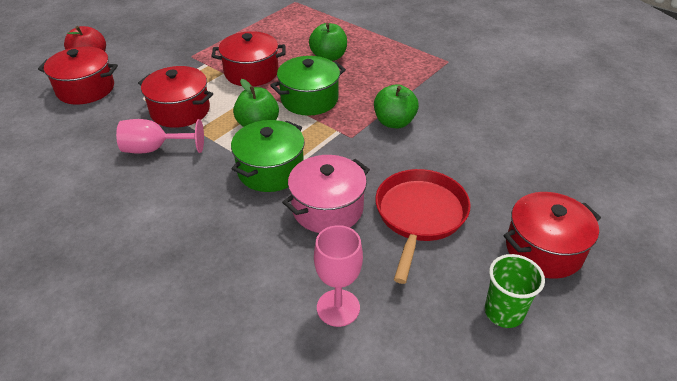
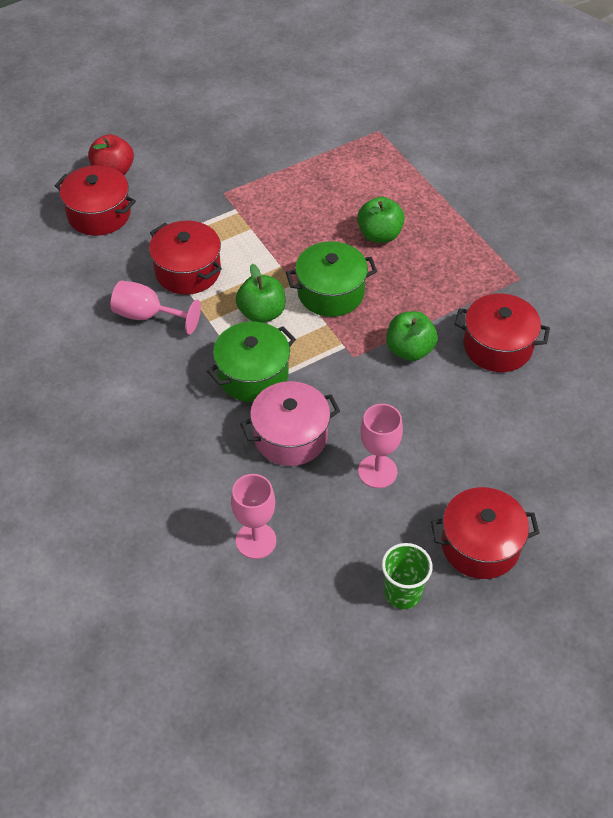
camera: 20 degrees right, 10 degrees up
red pot [212,31,286,86] -> red pot moved to [455,293,550,372]
red pan [375,169,471,284] -> pink goblet [358,404,403,488]

